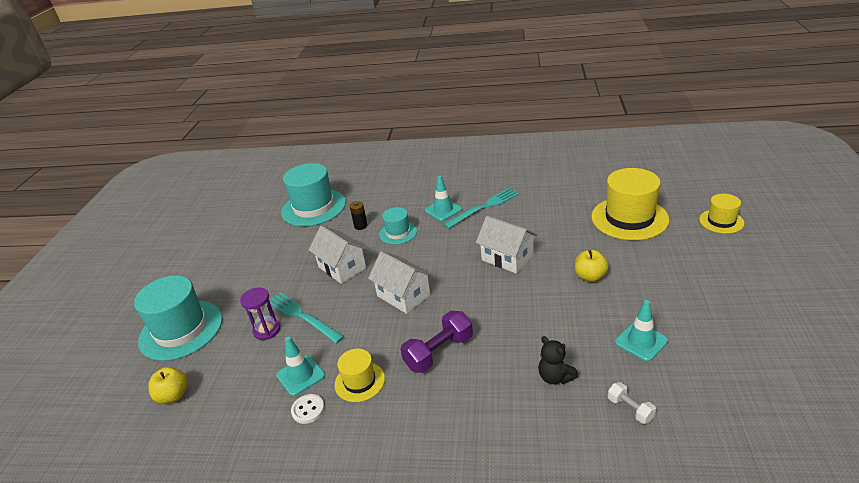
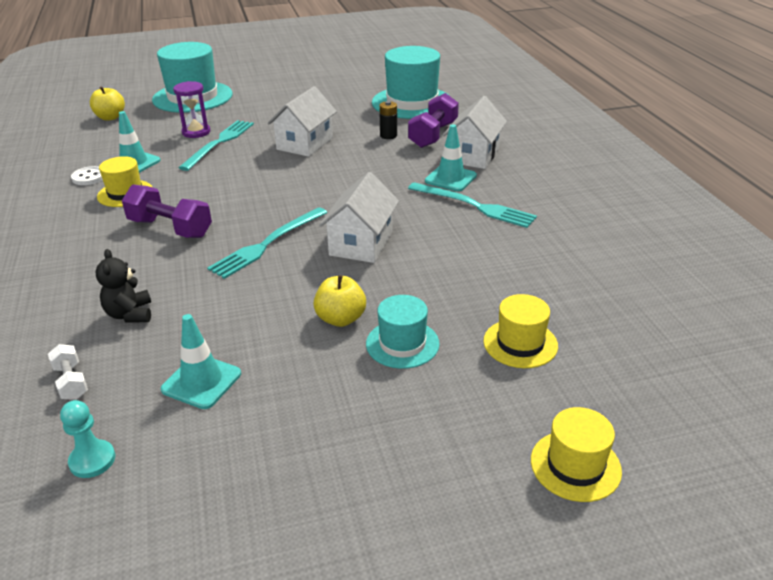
camera: 65 degrees right, 0 degrees up
white house [368,251,433,314] -> white house moved to [442,96,507,169]
turquoise hat [379,207,417,245] -> turquoise hat moved to [366,295,440,369]
black teddy bear [538,336,578,384] -> black teddy bear turned 45 degrees counterclockwise [95,249,151,323]
yellow hat [591,168,669,240] -> yellow hat [483,294,558,368], size x0.54
white dumbbell [608,382,656,424] -> white dumbbell turned 60 degrees counterclockwise [48,344,88,400]
none -> turquoise pawn [60,400,115,478]
none -> turquoise fork [207,207,328,279]
none -> purple dumbbell [408,93,459,148]

